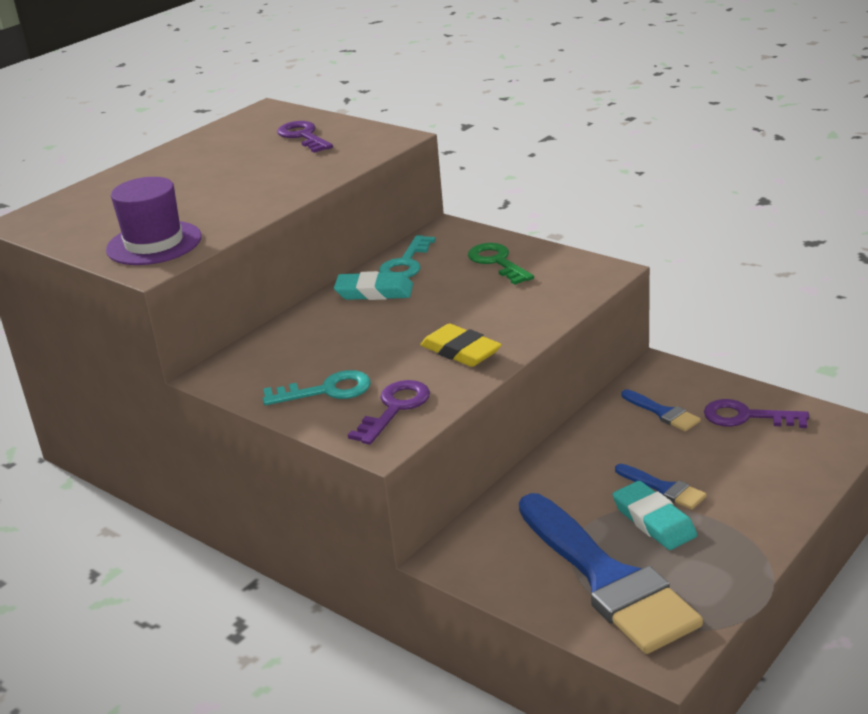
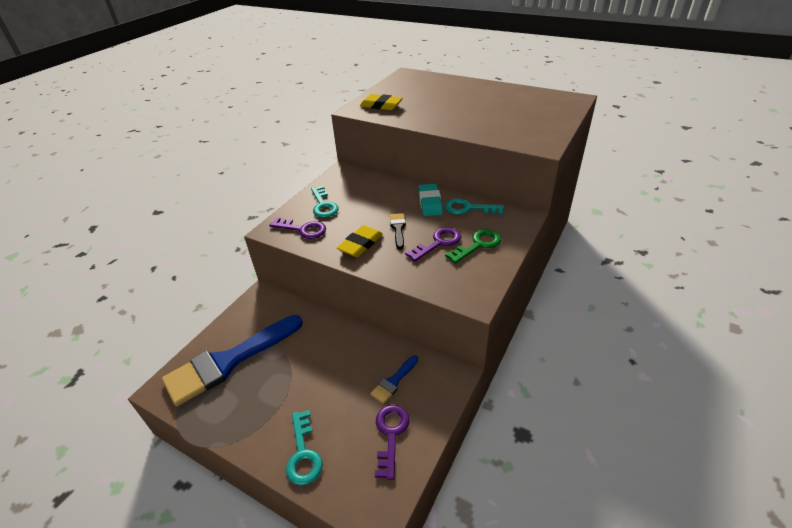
camera: 80 degrees right, 10 degrees up
purple hat [106,177,202,265] -> yellow eraser [360,94,403,110]
purple key [277,121,333,153] -> purple key moved to [405,227,461,262]
turquoise eraser [612,481,697,550] -> none
blue brush [615,464,707,509] -> none
none -> turquoise key [286,410,323,485]
none -> black brush [390,213,406,250]

